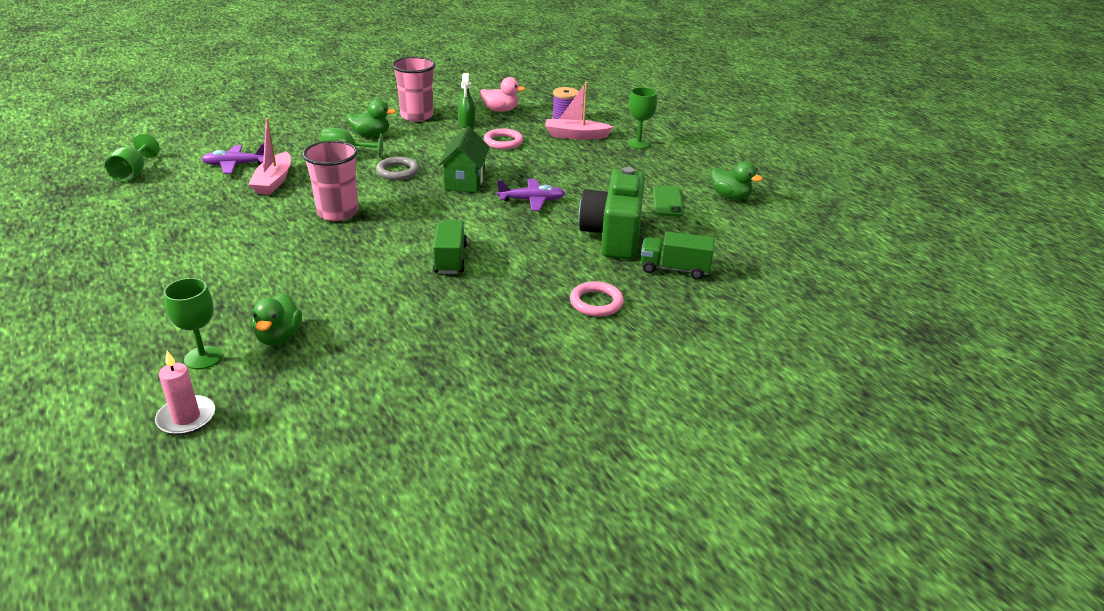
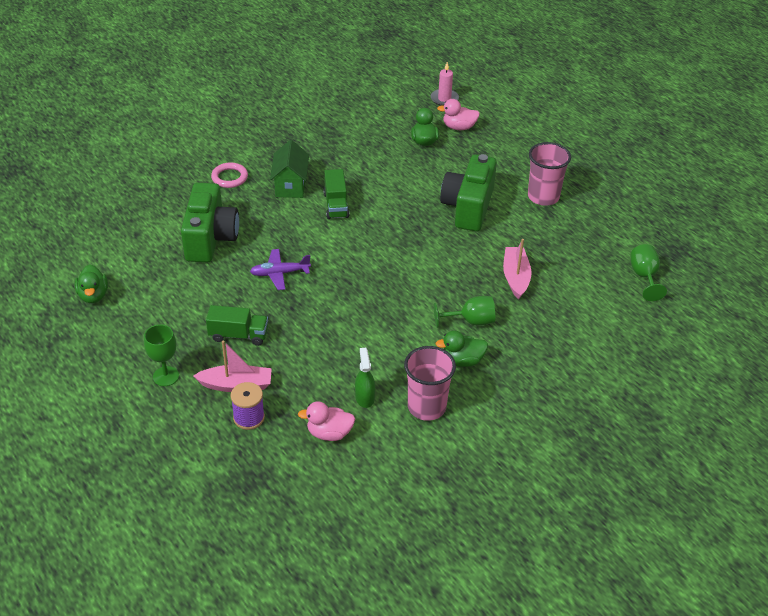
camera: 175 degrees right, 10 degrees up
green goblet [163,278,222,369] -> pink duck [437,99,480,130]
purple plane [201,144,264,174] -> none
pink cup [302,141,358,221] -> pink cup moved to [528,142,571,206]
grey ring [376,157,419,180] -> none
green house [438,126,490,193] -> green house moved to [270,140,309,198]
pink ring [484,128,523,149] -> none
green truck [641,231,714,280] -> green truck moved to [206,305,268,346]
green phone [653,186,684,217] -> none
green duck [711,161,763,200] -> green duck turned 135 degrees counterclockwise [75,264,108,303]
none -> green camera [440,154,497,231]

